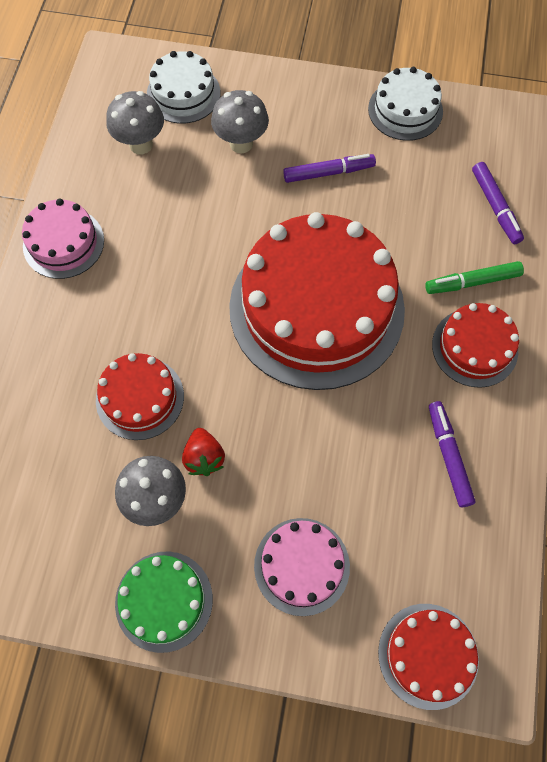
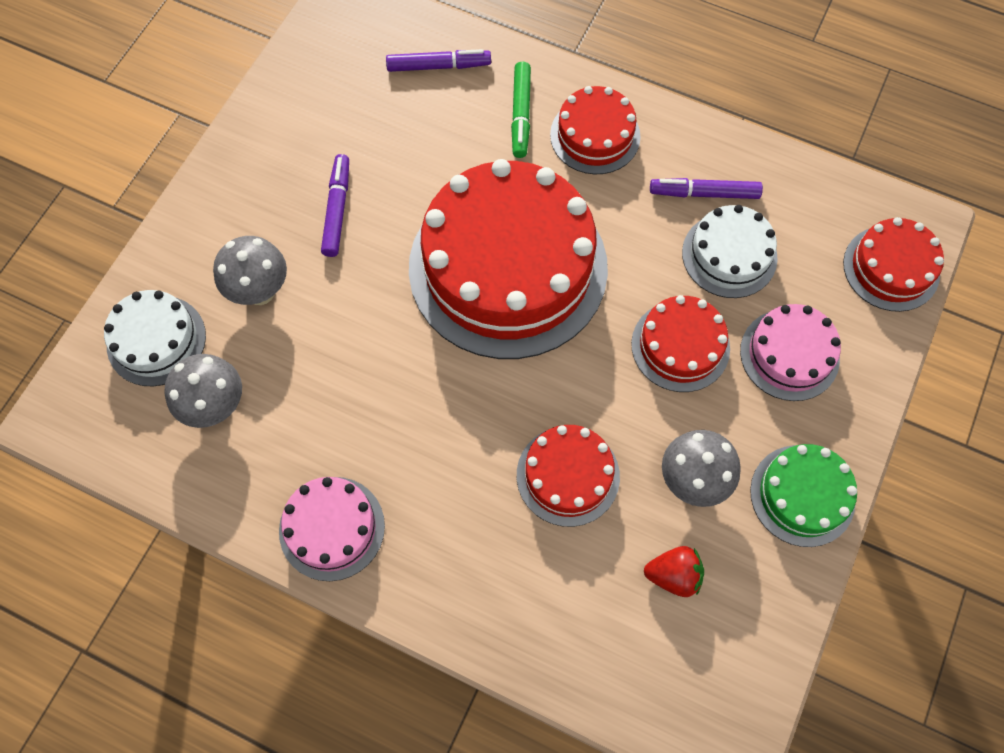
camera: 75 degrees left, 0 degrees up
red strawberry [182,428,225,476] -> red strawberry moved to [644,546,704,597]
white cake [368,67,443,141] -> white cake moved to [682,205,778,298]
none -> red cake [631,295,730,392]

